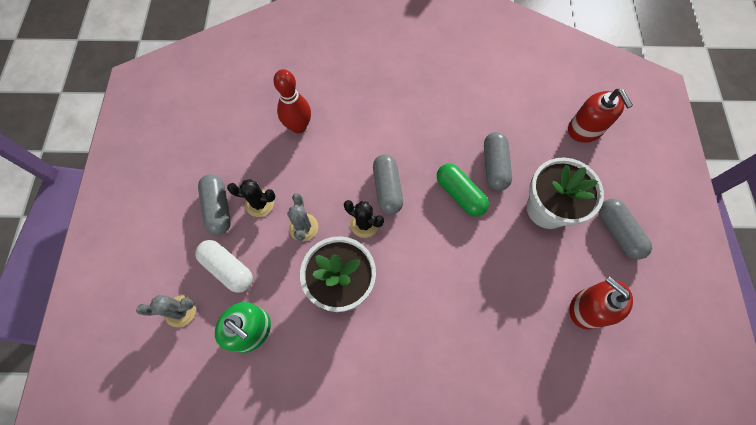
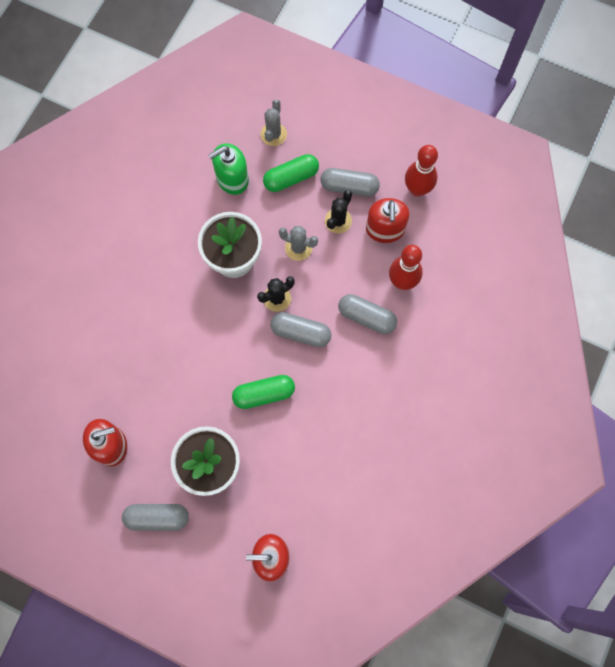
camera: 115 degrees right, 5 degrees up
white capsule [195,240,253,293] -> green capsule [263,154,319,192]
grey capsule [484,132,512,191] -> grey capsule moved to [338,294,397,334]
none -> red soap dispenser [366,198,409,243]
none -> red bowling pin [405,145,438,197]

